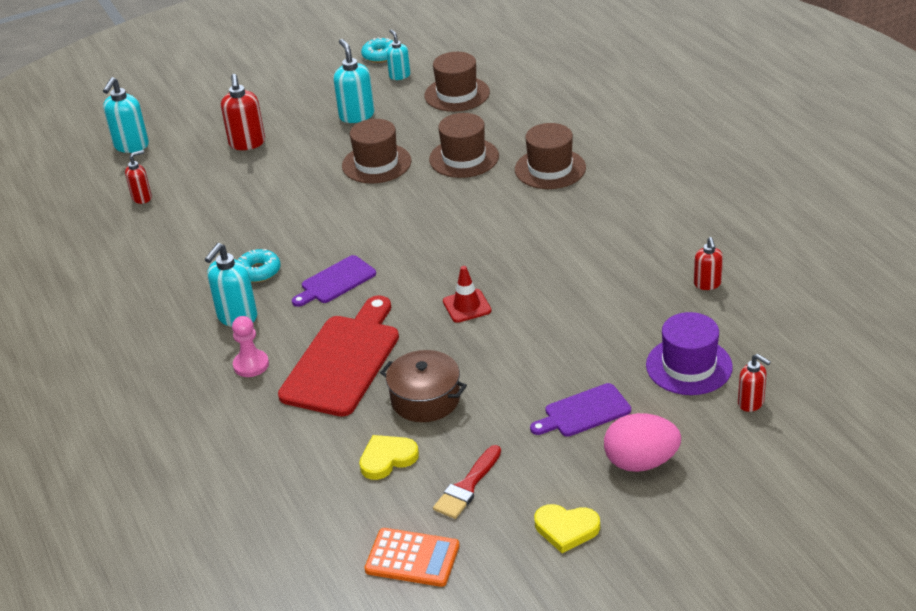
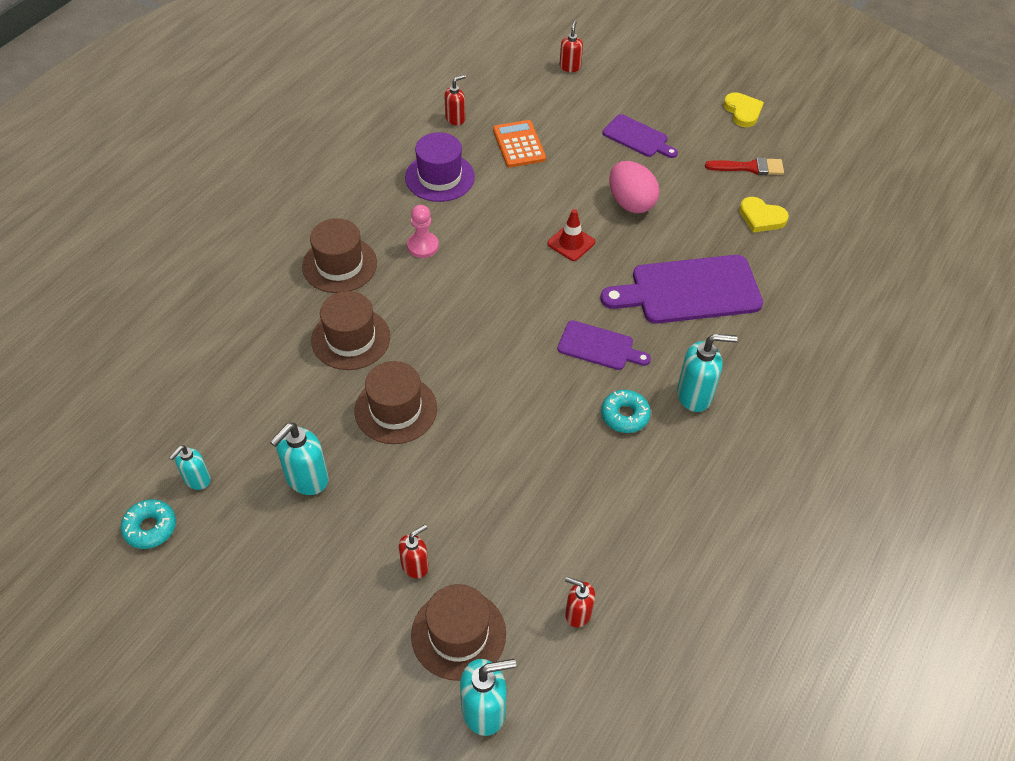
camera: 125 degrees left, 15 degrees up
red soap dispenser [221,74,265,150] -> red soap dispenser [399,525,429,578], size x0.63
pink pawn [232,316,269,377] -> pink pawn moved to [407,205,439,258]
red cutting board [278,295,399,417] -> purple cutting board [601,255,763,324]
orange calculator [364,528,460,587] -> orange calculator moved to [493,120,546,168]
brown pot [380,350,467,422] -> none
brown hat [424,52,490,112] -> brown hat moved to [411,584,506,681]
pink egg [604,413,681,472] -> pink egg moved to [609,161,660,213]
purple hat [646,312,733,395] -> purple hat moved to [405,132,475,202]

